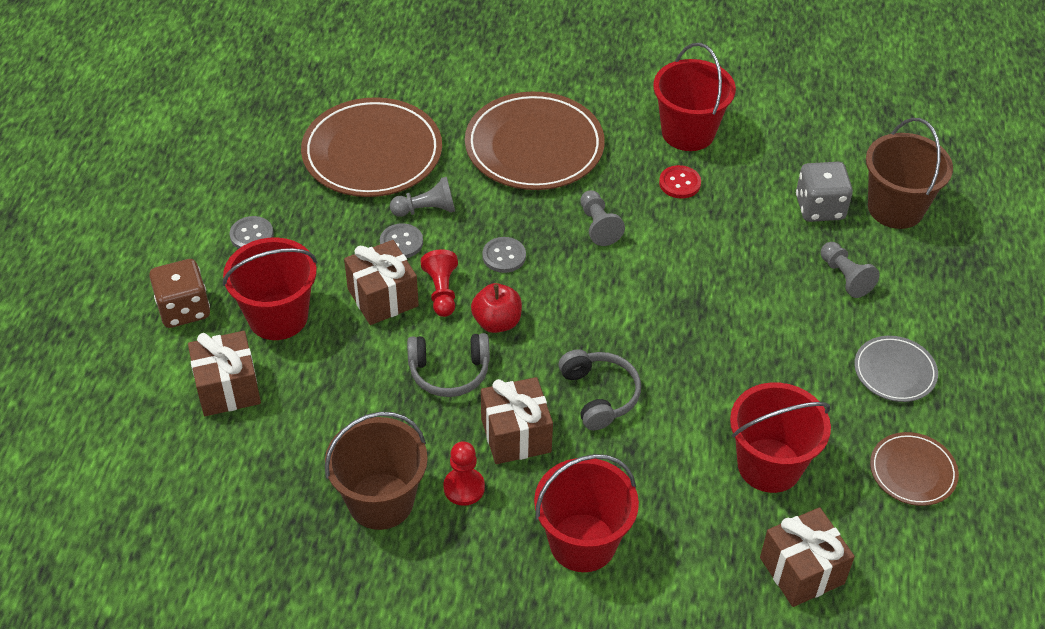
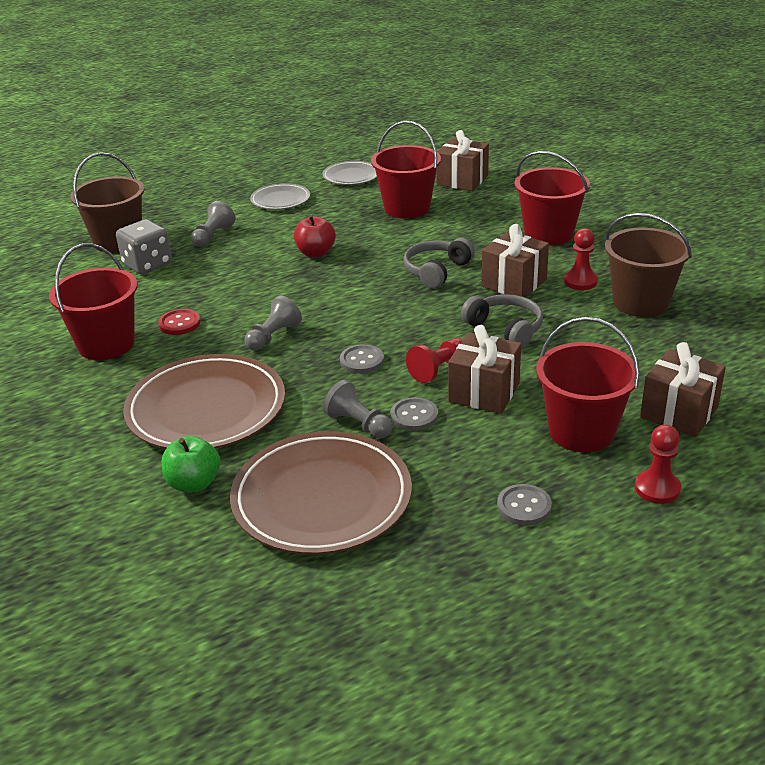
camera: 125 degrees left, 15 degrees down
brown dice [149,259,210,328] -> red pawn [635,425,681,504]
red apple [471,283,522,333] -> red apple moved to [294,215,336,257]
brown plate [870,432,959,506] -> grey plate [322,161,377,185]
none -> green apple [162,436,220,492]

